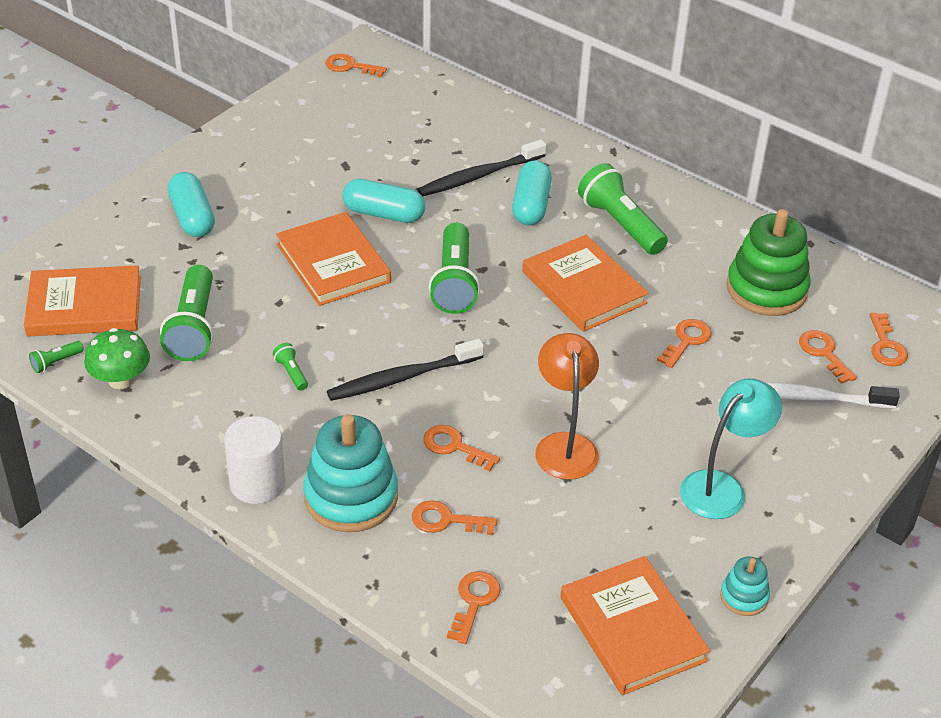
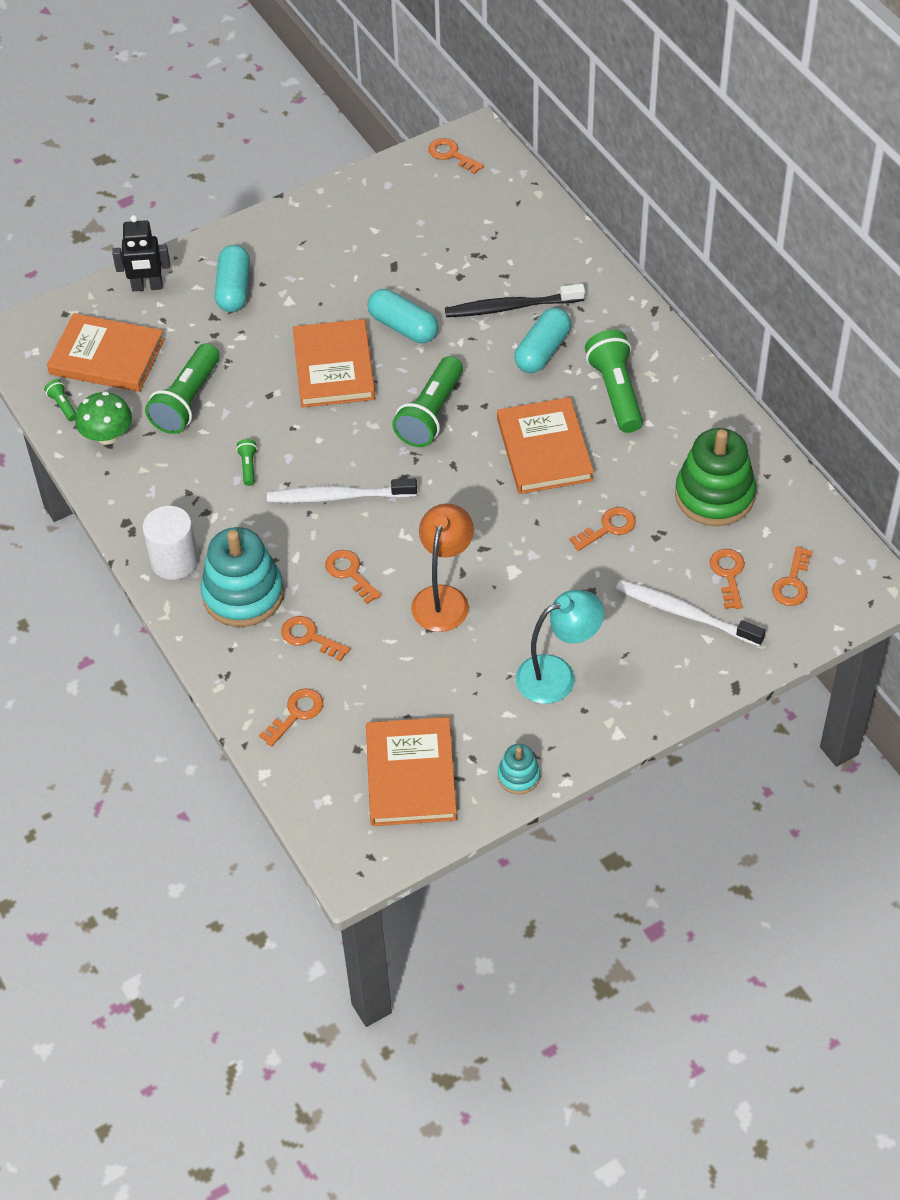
camera: 25 degrees right, 10 degrees up
green flashlight [29,341,84,373] -> green flashlight turned 75 degrees clockwise [44,379,76,421]
black toothbrush [327,339,484,401] -> white toothbrush [267,478,417,503]
none -> black robot [112,215,170,292]

